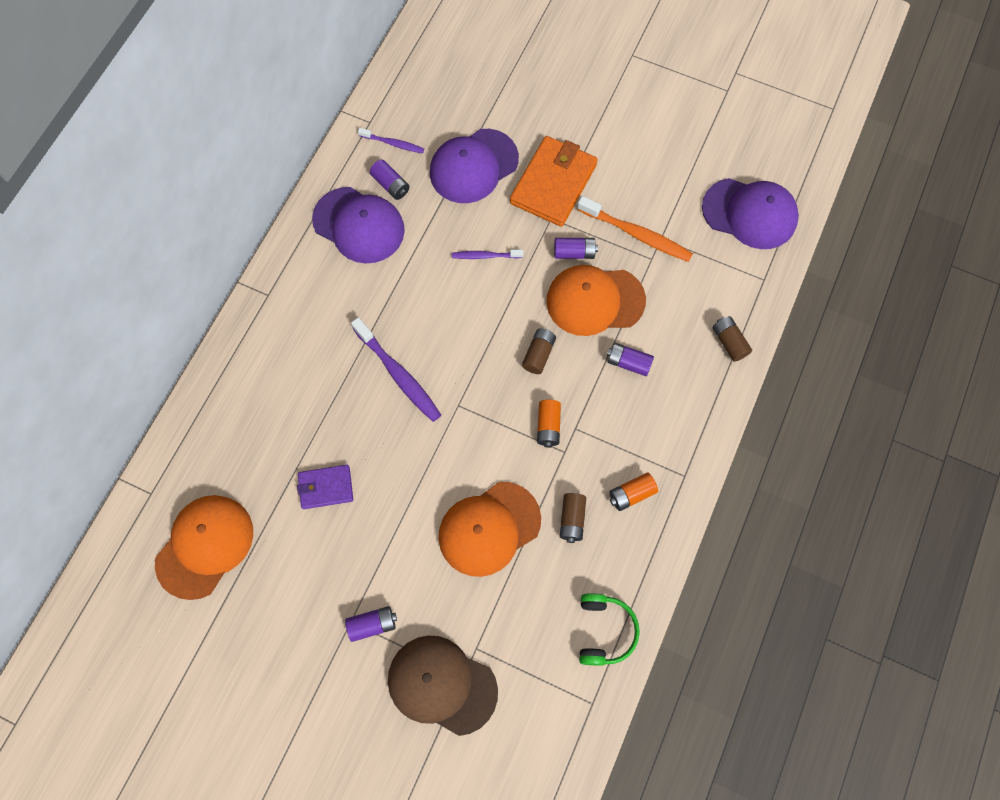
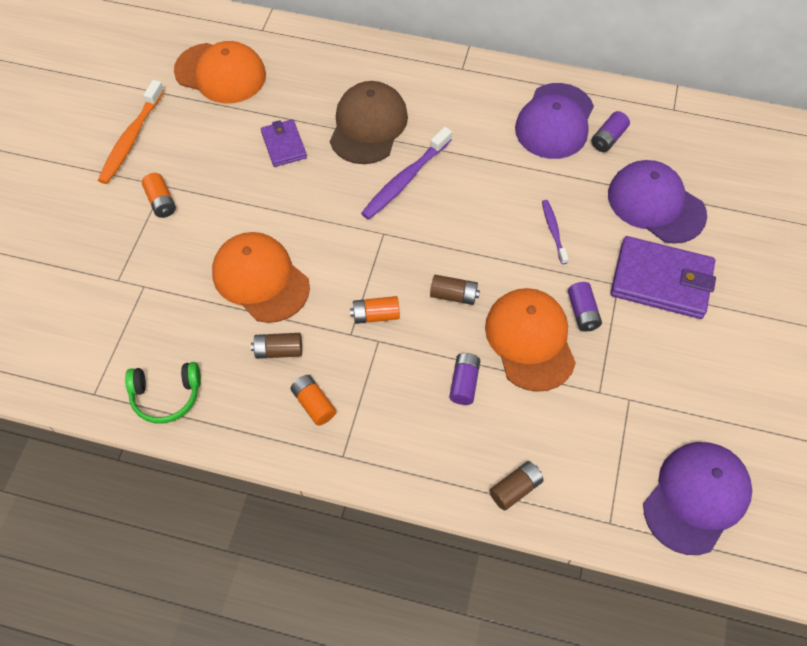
camera: 80 degrees right, 10 degrees down
purple battery [345,606,397,642] -> orange battery [142,173,176,218]
purple toothbrush [358,128,424,153] -> none
brown cap [388,636,498,736] -> brown cap moved to [330,81,408,164]
orange wallet [510,136,598,227] -> purple wallet [610,236,716,319]
orange toothbrush [577,196,693,262] -> orange toothbrush moved to [98,80,164,184]
purple cap [702,178,799,249] -> purple cap turned 150 degrees counterclockwise [643,442,752,555]

